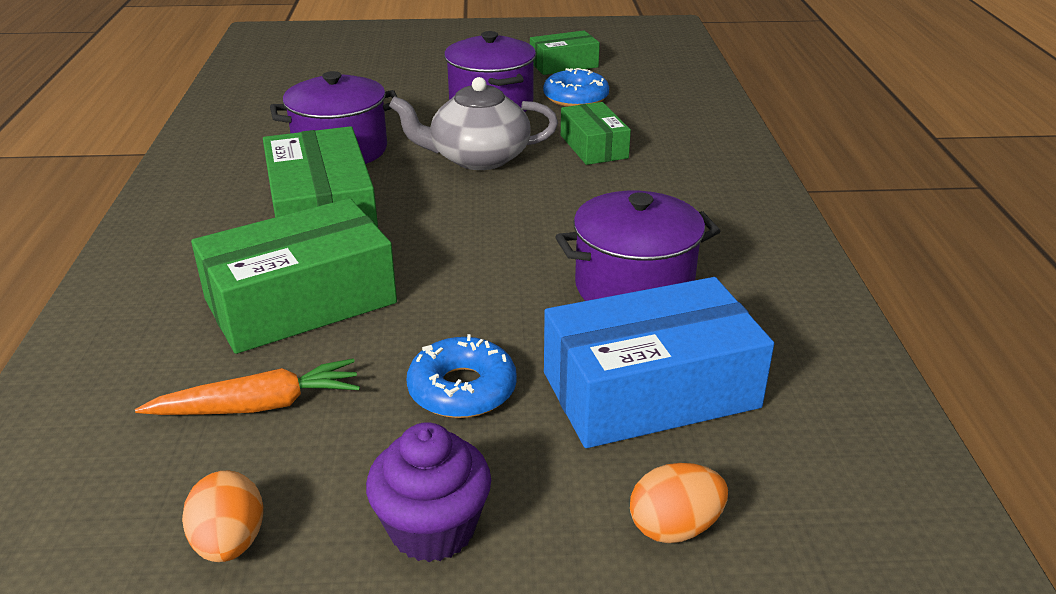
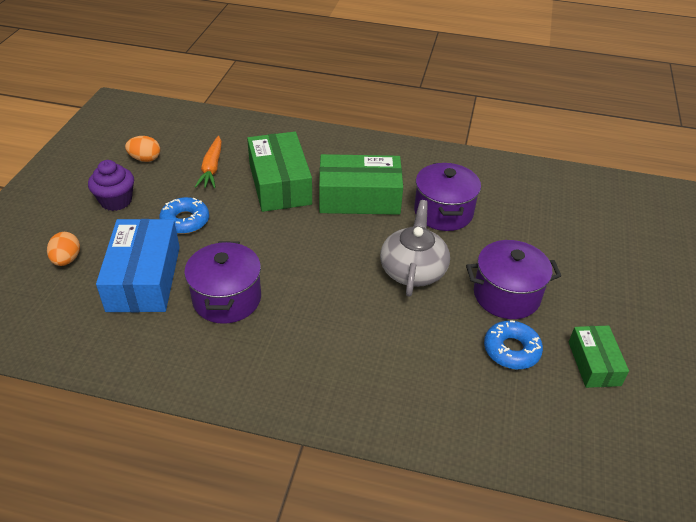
camera: 105 degrees right, 10 degrees up
green box [561,102,631,165] -> none

